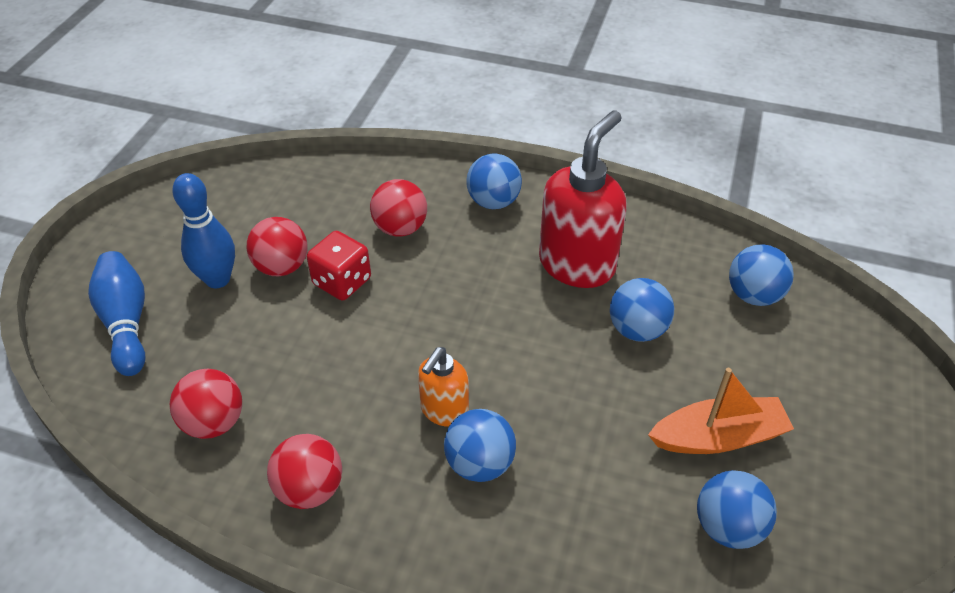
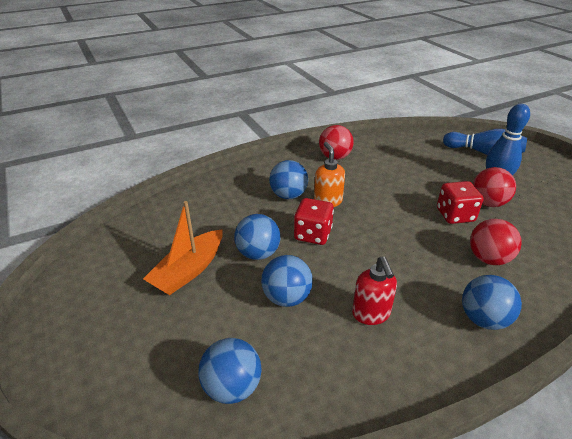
camera: 135 degrees right, 10 degrees down
red ball [169,369,242,439] -> none
red soap dispenser [539,111,627,288] -> red soap dispenser [352,256,397,325], size x0.55
blue ball [697,470,777,549] -> blue ball moved to [234,214,281,260]
none -> red dice [294,198,334,245]

